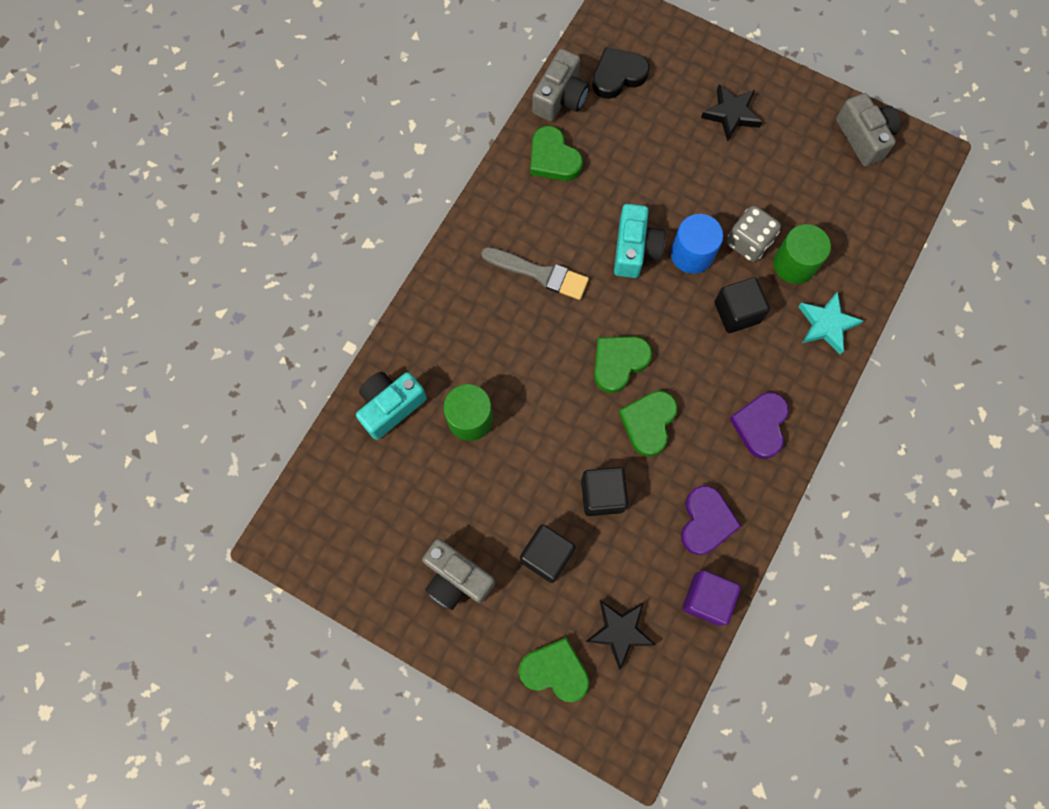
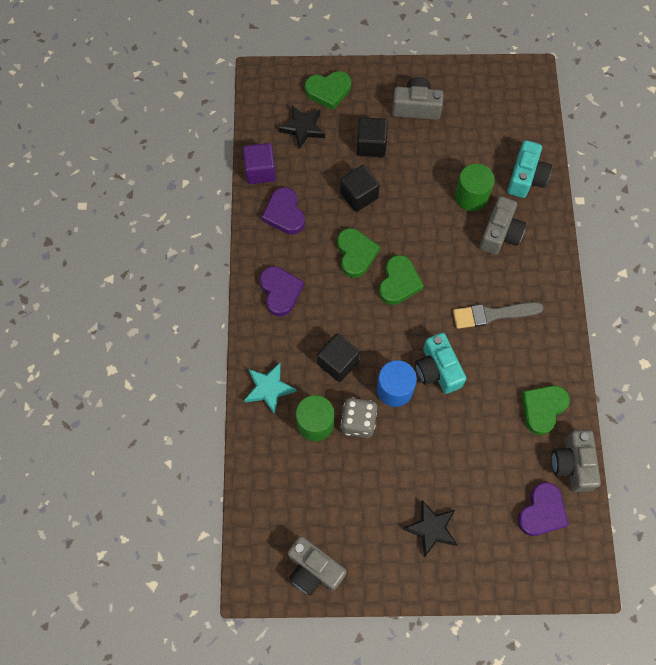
camera: 150 degrees right, 5 degrees down
green heart [530,126,583,181] -> green heart turned 75 degrees counterclockwise [521,385,570,435]
black heart [592,47,650,99] -> purple heart [517,482,569,536]
none -> grey camera [479,196,526,255]

